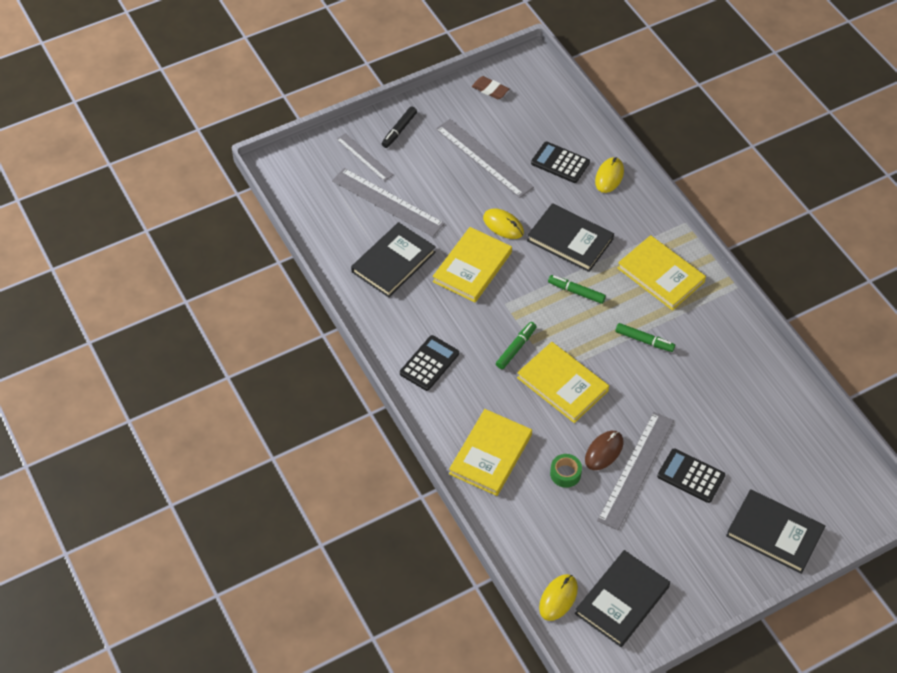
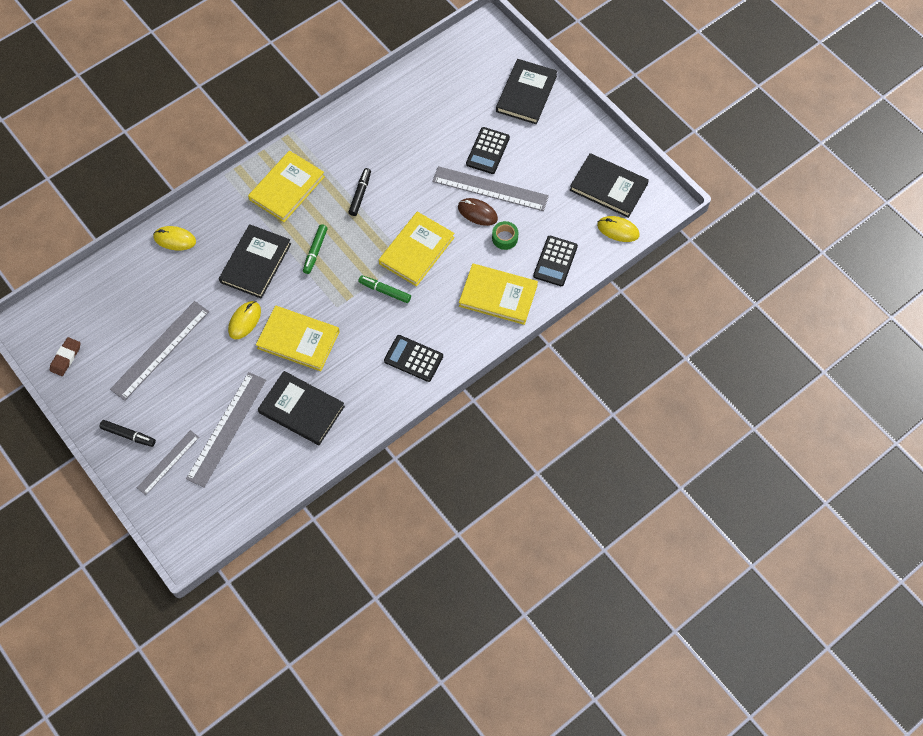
camera: 100 degrees left, 10 degrees up
black calculator [531,141,590,183] -> black calculator moved to [533,236,578,286]
green marker [615,323,675,352] -> black marker [349,168,371,216]

